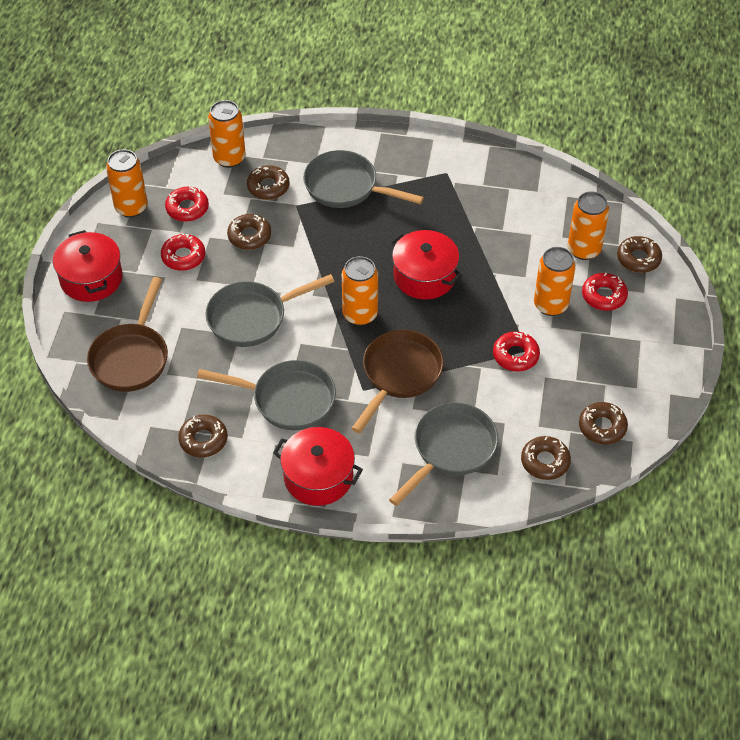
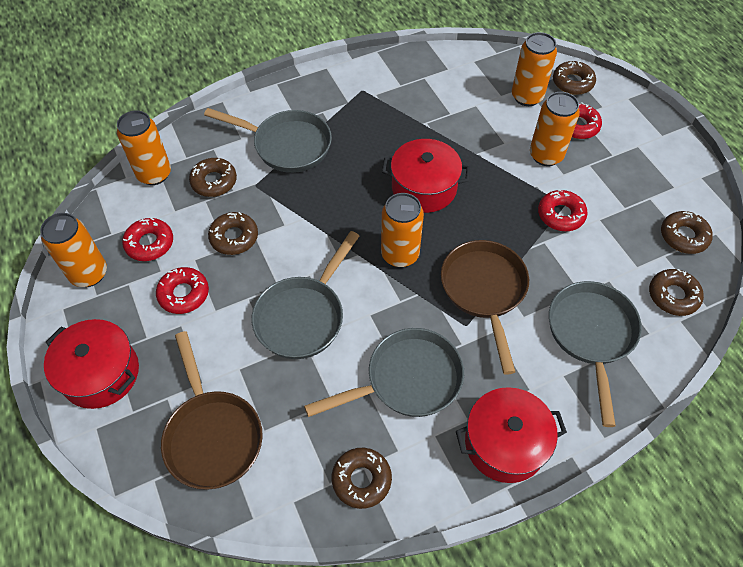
camera: 35 degrees left, 5 degrees up
grey pan [303,150,424,208] -> grey pan turned 150 degrees counterclockwise [204,108,332,173]

